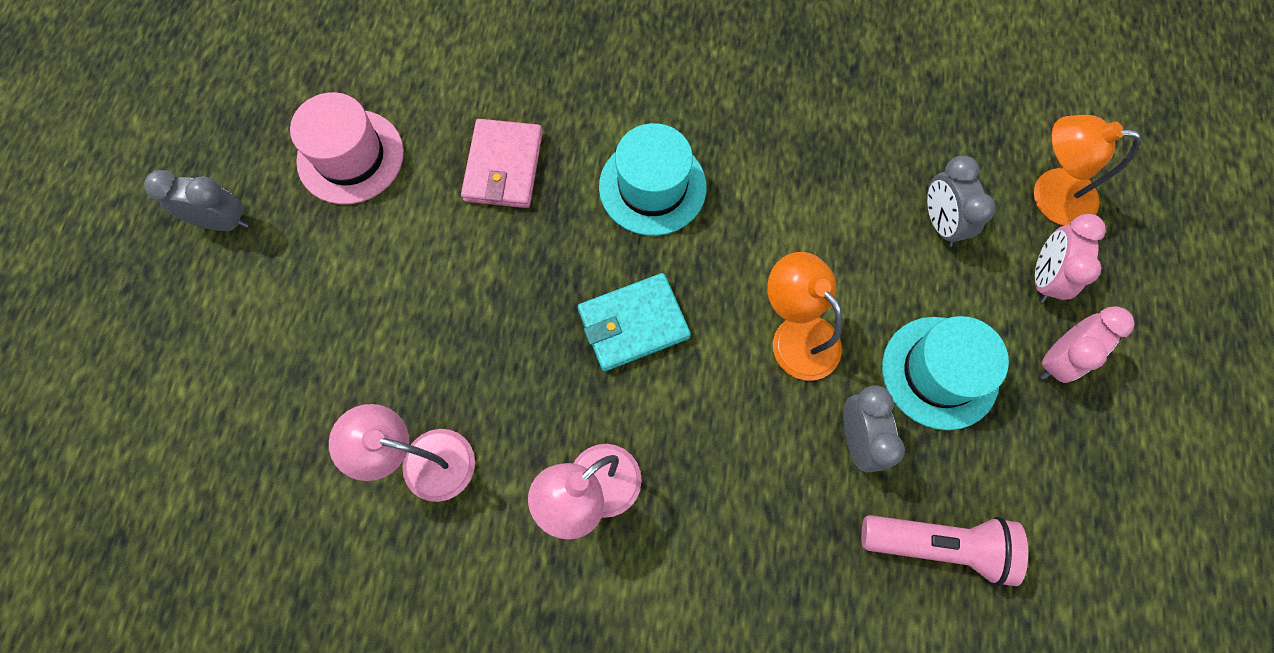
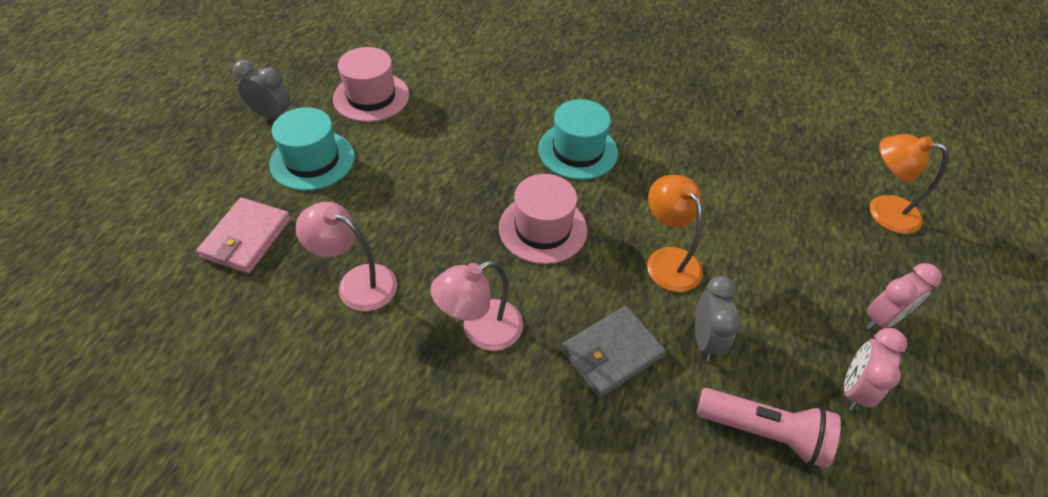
camera: 10 degrees right, 20 degrees down
pink wallet [461,119,543,208] -> pink wallet moved to [196,198,291,273]
turquoise wallet [578,273,691,371] -> pink hat [499,174,587,264]
turquoise hat [882,316,1009,430] -> turquoise hat moved to [269,107,355,191]
grey clock [927,155,995,247] -> none
pink clock [1035,214,1106,303] -> pink clock moved to [844,328,907,411]
none -> grey wallet [561,306,666,398]

